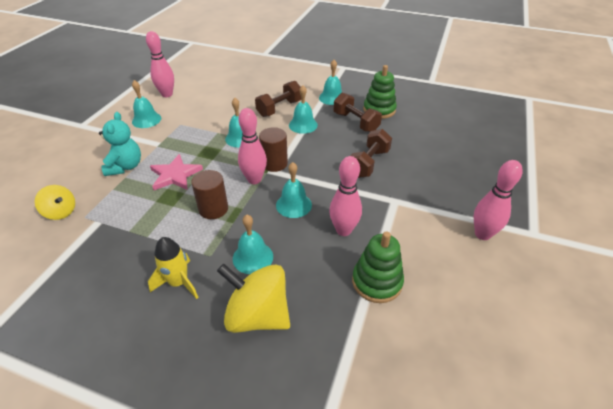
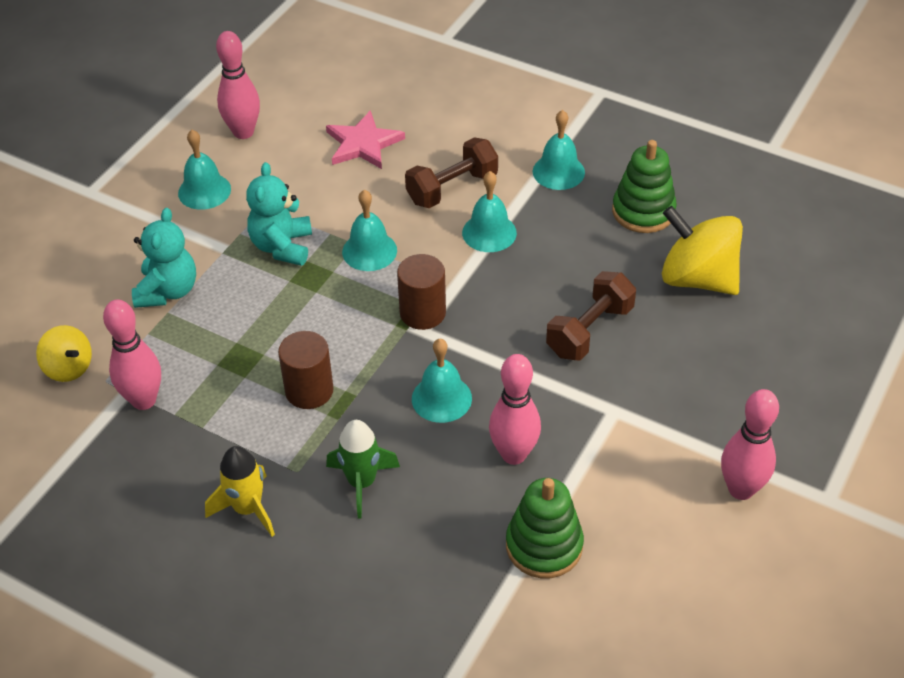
camera: 10 degrees right, 5 degrees up
pink star [150,154,203,190] -> pink star moved to [326,110,405,169]
yellow spinning top [217,264,290,333] -> yellow spinning top moved to [662,206,743,295]
turquoise bell [233,215,273,274] -> green rocket [326,420,400,518]
pink bowling pin [238,108,267,184] -> pink bowling pin moved to [103,299,161,410]
brown dumbbell [334,93,382,132] -> none
none -> turquoise teddy bear [246,162,312,266]

